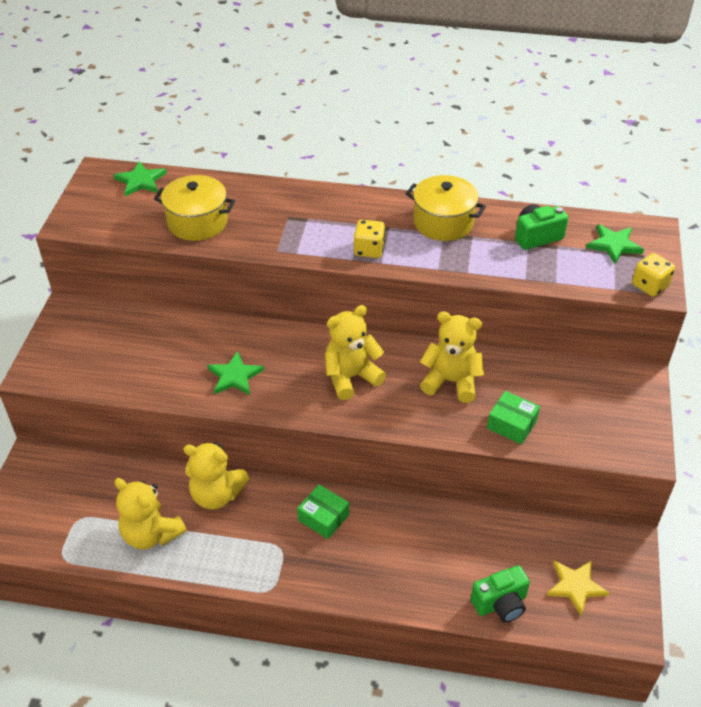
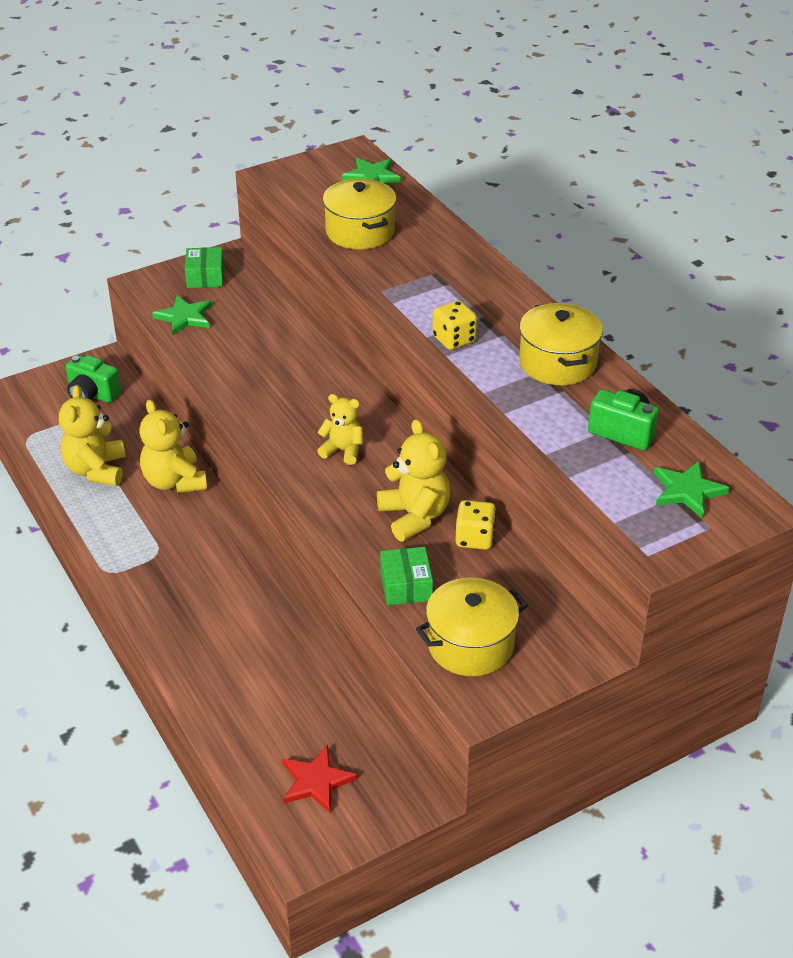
camera: 50 degrees right, 5 degrees down
green star [207,351,264,395] -> green star moved to [152,295,212,335]
green box [297,484,349,539] -> green box moved to [185,247,224,288]
yellow teddy bear [325,305,386,400] -> yellow teddy bear [317,394,363,465], size x0.64
green camera [471,565,530,623] -> green camera moved to [66,355,121,403]
yellow star [547,561,610,615] -> red star [283,745,357,814]
yellow dice [632,253,675,297] -> yellow dice moved to [455,500,496,550]
none -> yellow pot [416,578,528,676]

